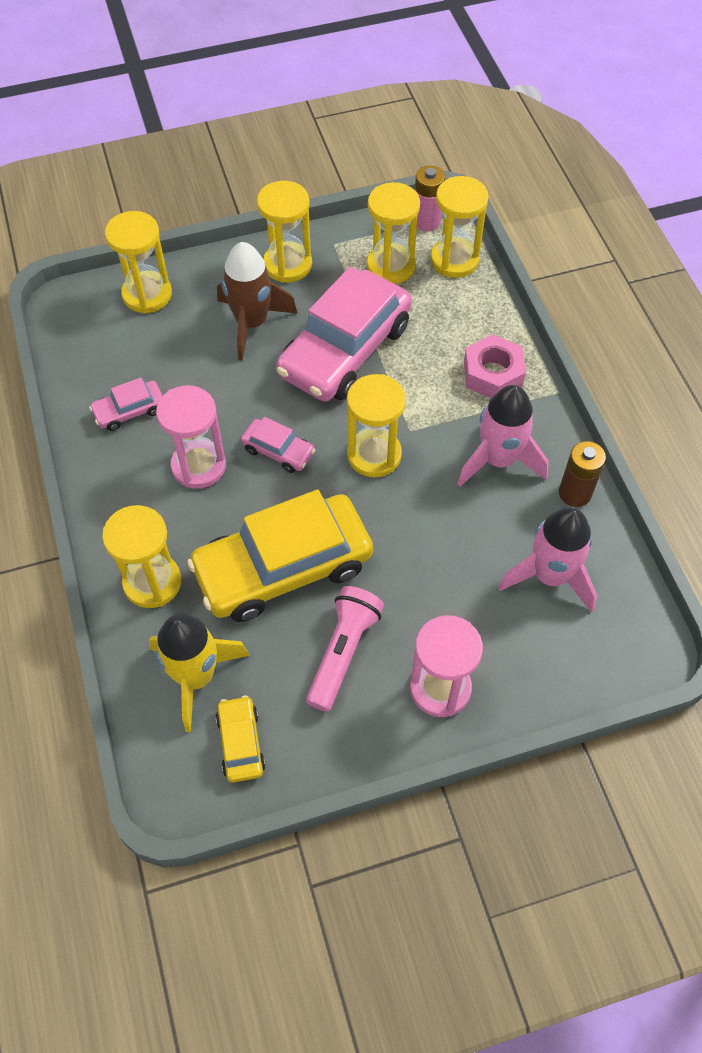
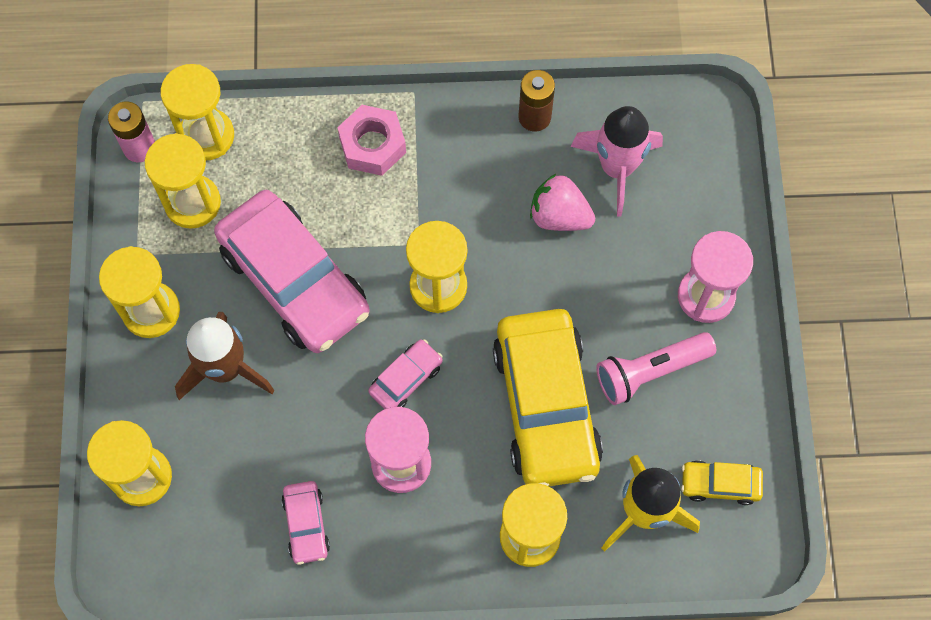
camera: 75 degrees left, 10 degrees up
pink flashlight [306,586,384,712] -> pink flashlight turned 60 degrees counterclockwise [596,332,716,405]
pink rocket [457,385,549,487] -> none
none -> pink strawberry [530,173,595,231]

